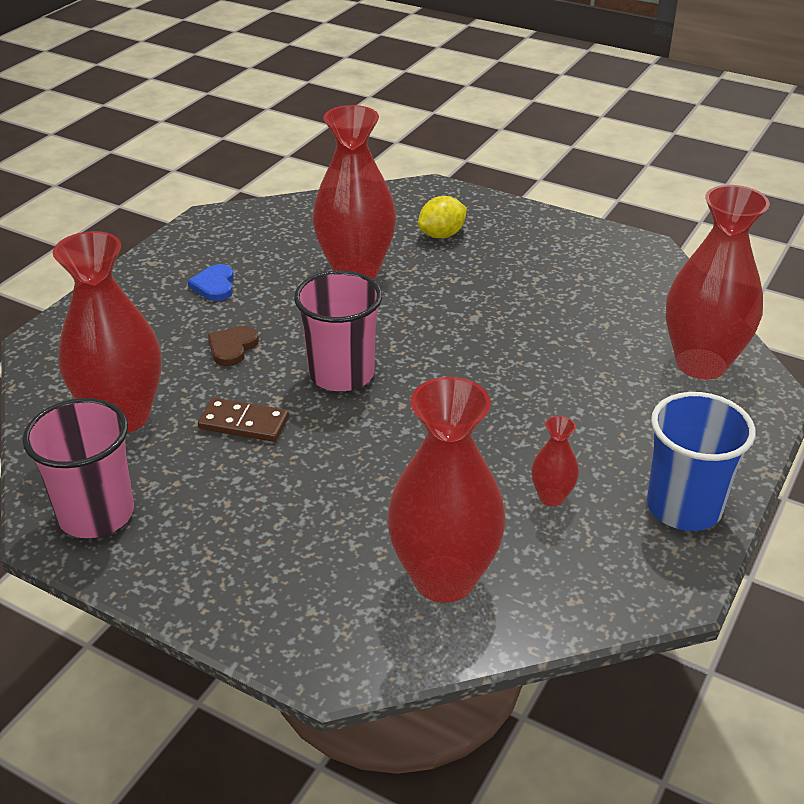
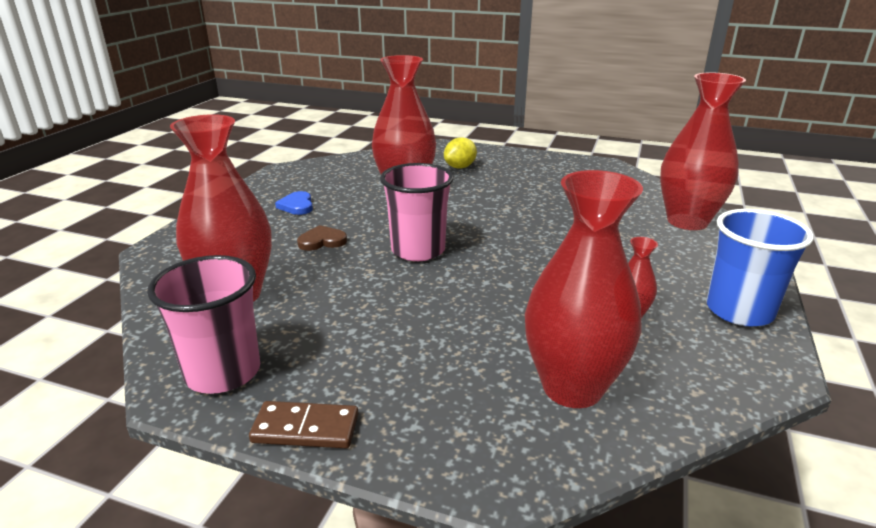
camera: 10 degrees left, 10 degrees down
brown domino [198,398,289,442] -> brown domino moved to [249,401,359,448]
brown heart [208,326,259,366] -> brown heart turned 60 degrees clockwise [297,225,347,251]

